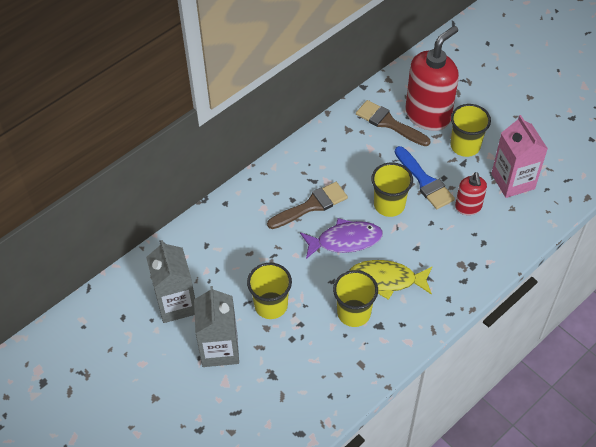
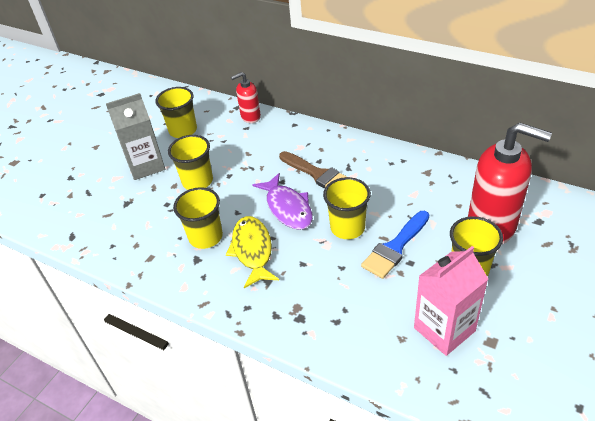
camera: 75 degrees right, 10 degrees down
grey carton [146,240,195,323] -> yellow cup [155,87,197,138]
brown brush [356,100,431,146] -> none
red soap dispenser [455,172,487,215] -> red soap dispenser moved to [231,72,261,123]

